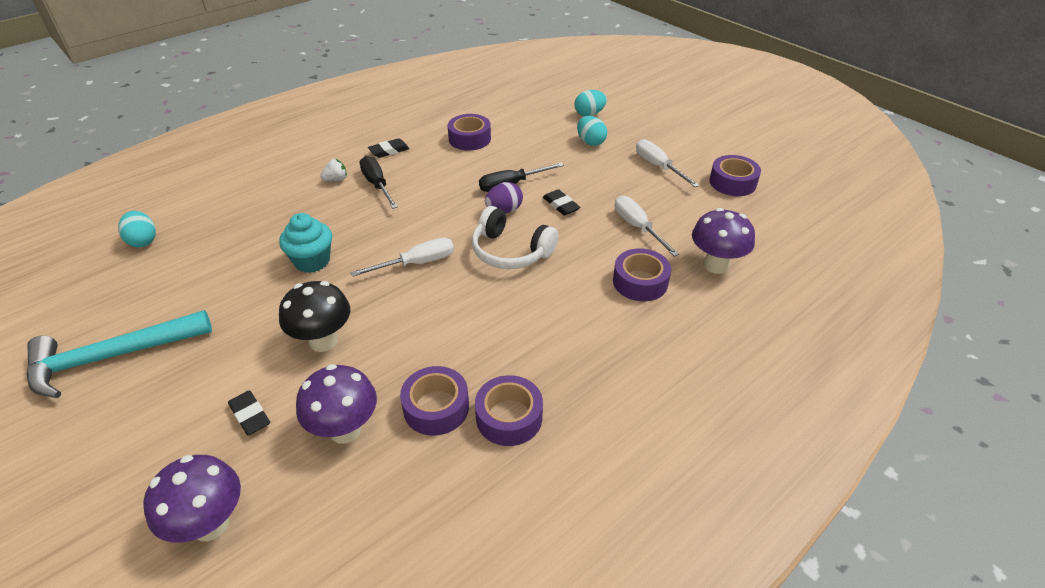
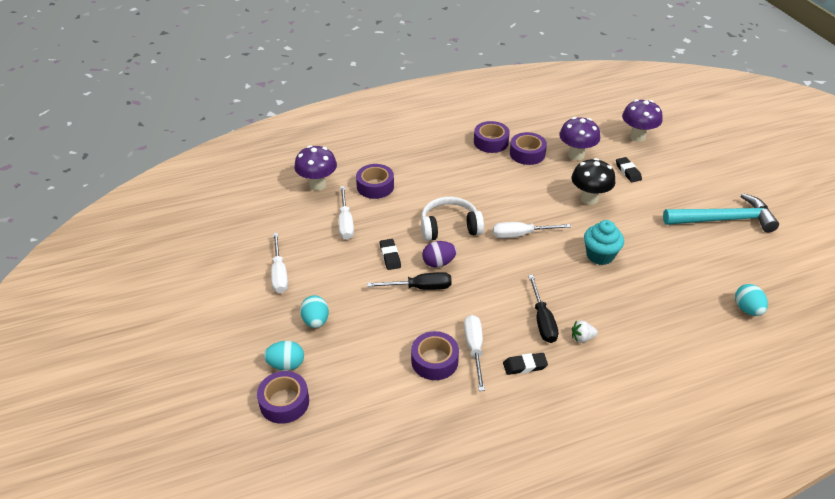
camera: 160 degrees left, 0 degrees up
white headphones [472,206,558,269] -> white headphones turned 60 degrees counterclockwise [421,197,484,241]
purple tape [709,155,761,196] -> purple tape moved to [257,371,309,424]
none -> white screwdriver [464,315,485,391]

